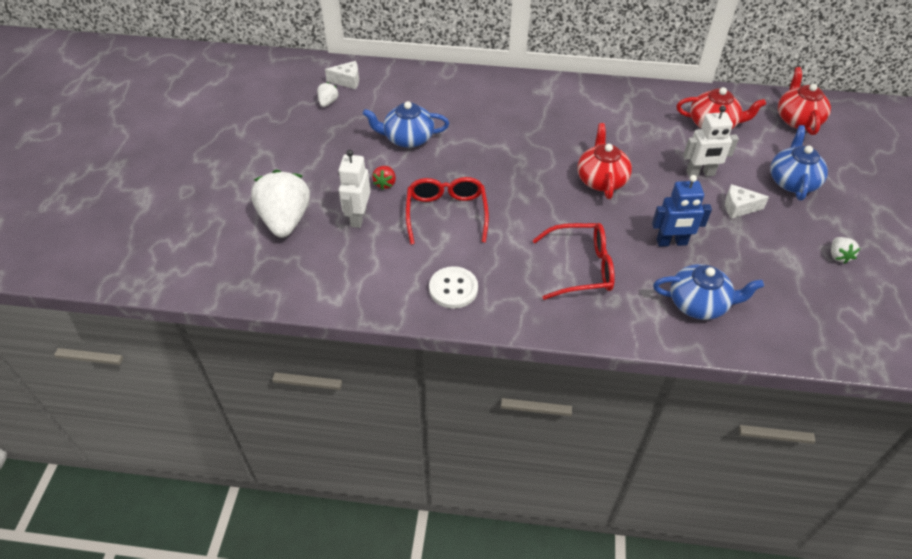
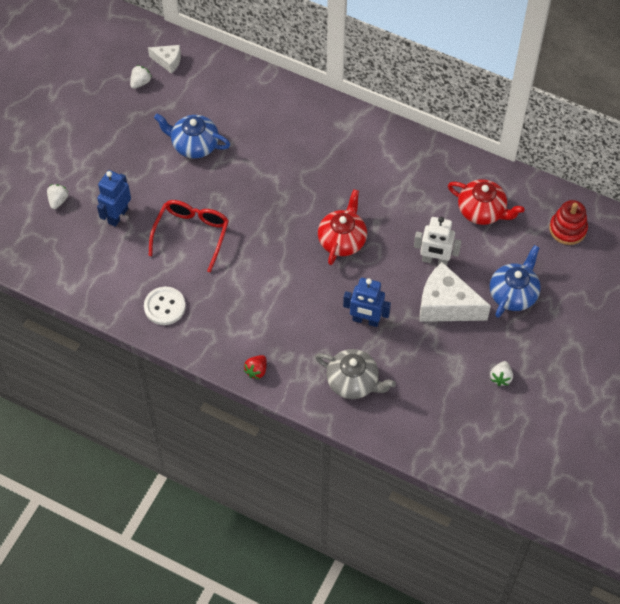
camera: 20 degrees right, 10 degrees up
white strawberry [251,170,310,238] -> white strawberry [47,184,68,209], size x0.44
white robot [338,150,371,228] -> blue robot [97,170,131,227]
red strawberry [372,166,396,190] -> red strawberry moved to [243,355,267,379]
red glasses [532,223,615,300] -> none
blue teapot [653,264,764,320] -> grey teapot [315,349,396,399]
white cheese [725,184,769,219] -> white cheese [420,262,491,322], size x1.92
red teapot [778,67,831,135] -> red stacking toy [549,200,588,245]

